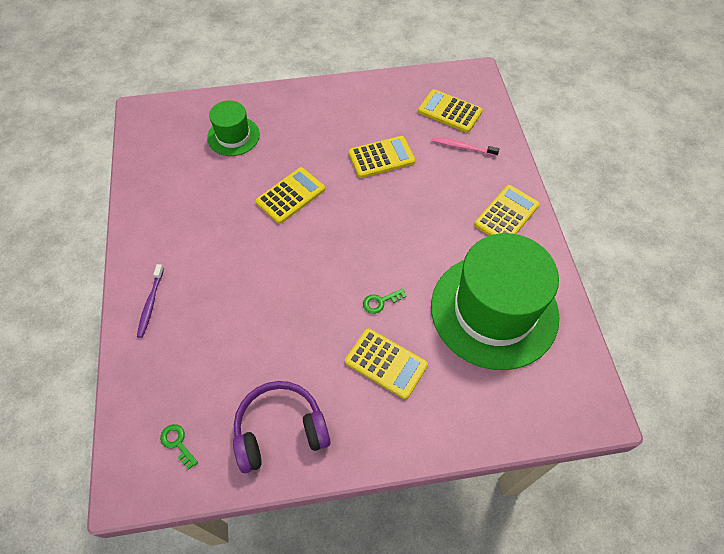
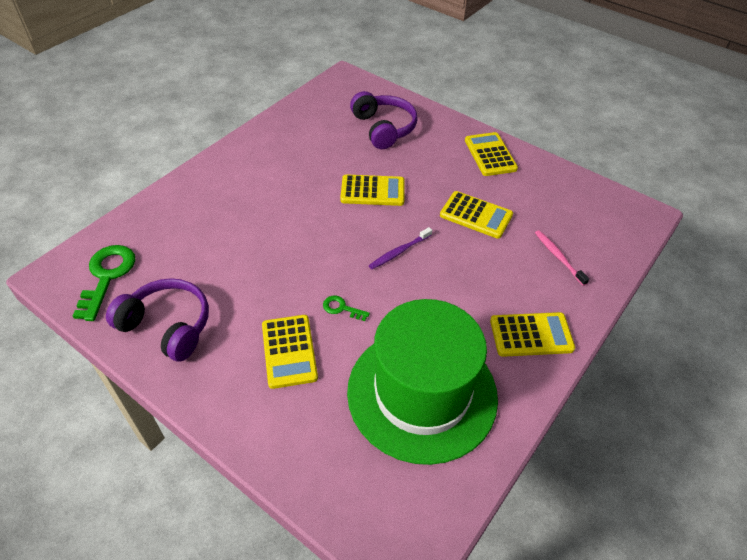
camera: 45 degrees right, 10 degrees down
purple toothbrush [137,264,164,338] -> purple toothbrush moved to [369,227,432,269]
green key [160,424,198,470] -> green key [73,245,136,321], size x2.04
green hat [207,100,260,156] -> purple headphones [350,91,417,149]
yellow calculator [418,89,483,133] -> yellow calculator moved to [465,132,518,176]

